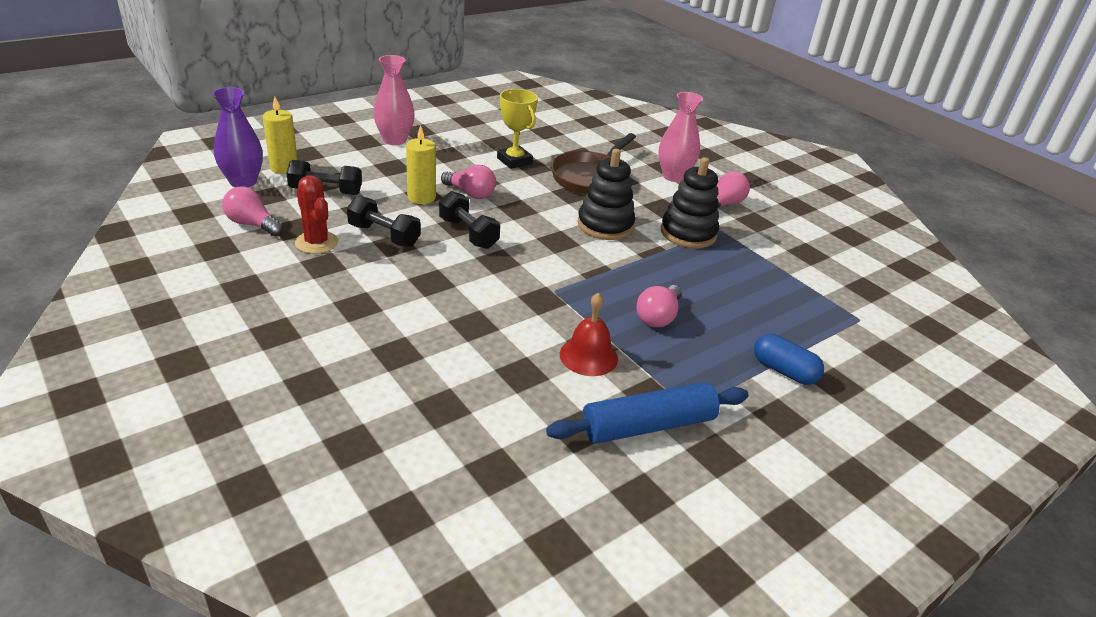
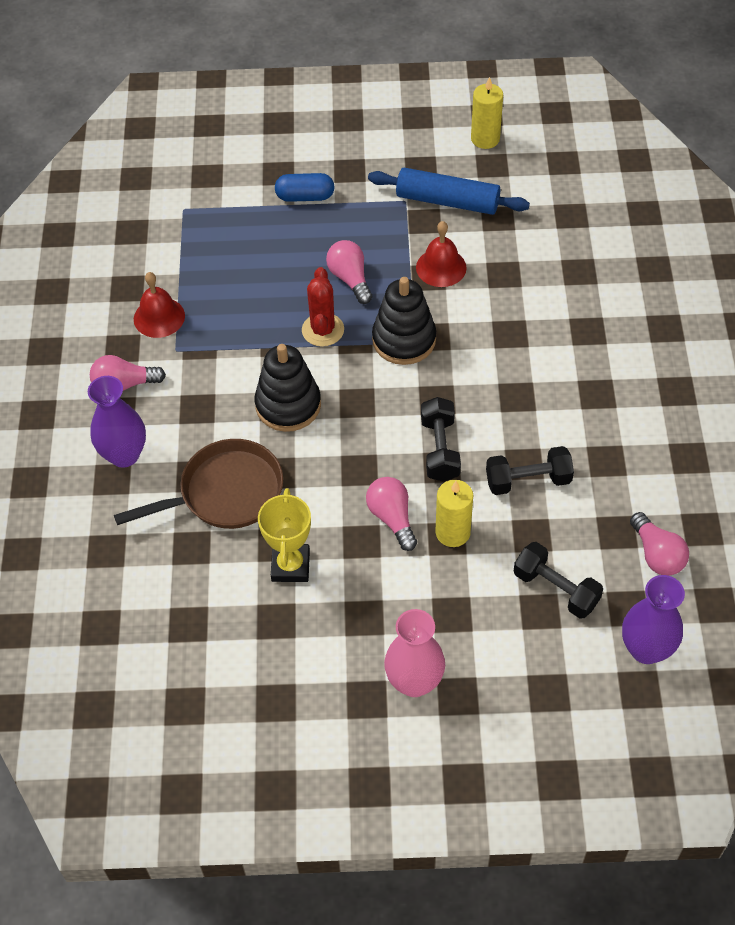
camera: 140 degrees left, 20 degrees up
yellow candle [263,97,298,174] -> yellow candle moved to [471,77,503,149]
red cactus [295,175,338,254] -> red cactus moved to [302,267,344,347]
black dumbbell [347,196,421,247] -> black dumbbell turned 75 degrees counterclockwise [486,446,574,495]
pink light bulb [636,285,682,327] -> pink light bulb turned 90 degrees counterclockwise [326,240,372,304]
pink vase [658,92,703,182] -> purple vase [88,376,146,468]
black stacking toy [661,157,719,248] -> black stacking toy moved to [372,277,436,365]
blue capsule [754,334,824,385] -> blue capsule turned 75 degrees counterclockwise [275,173,335,202]
none -> red bell [134,272,185,338]

